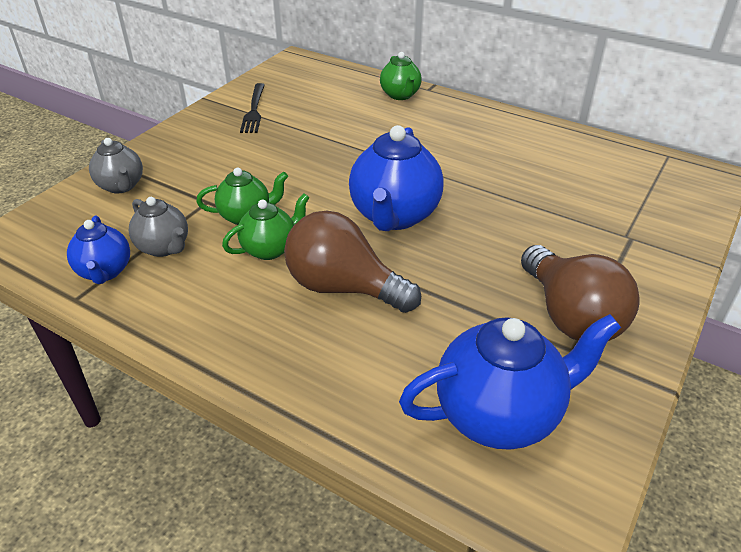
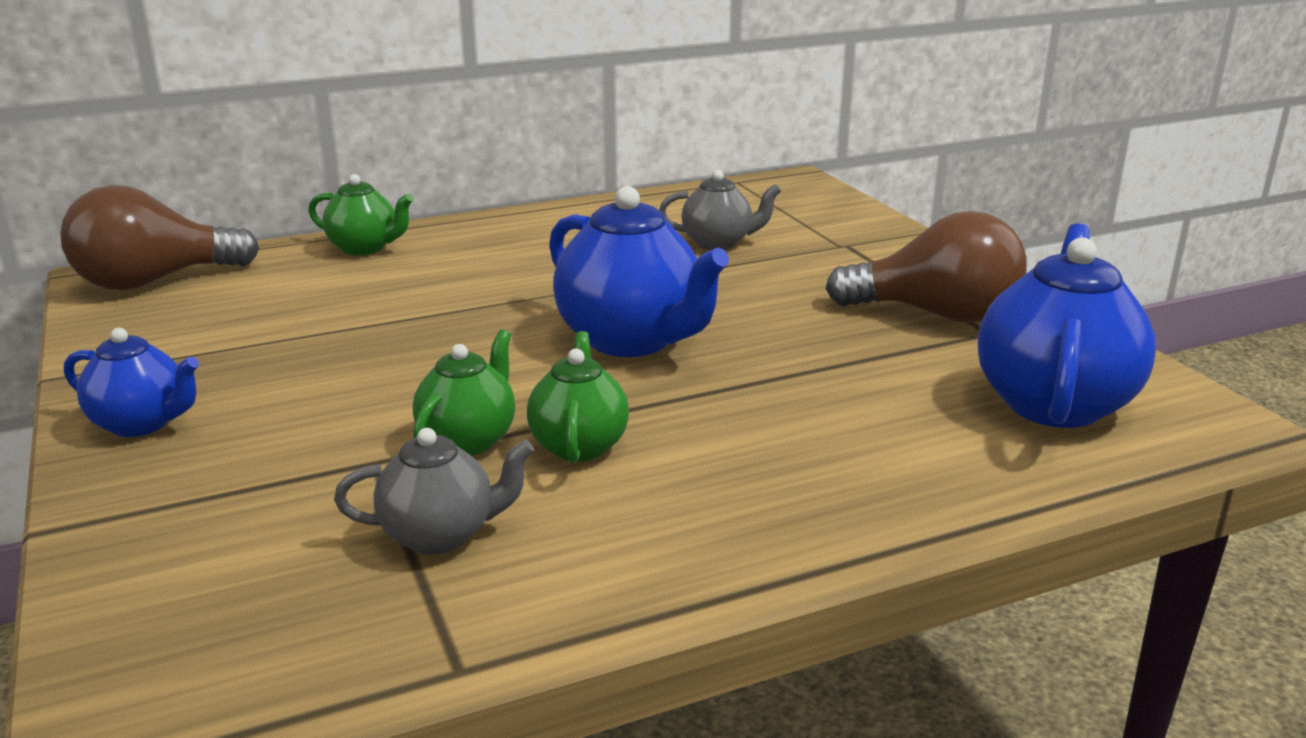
camera: 55 degrees left, 15 degrees down
blue teapot [67,215,130,284] -> blue teapot moved to [64,328,199,437]
grey teapot [89,138,143,193] -> grey teapot moved to [659,170,781,250]
black fork [240,83,265,133] -> none
brown light bulb [284,211,421,313] -> brown light bulb moved to [60,185,259,290]

